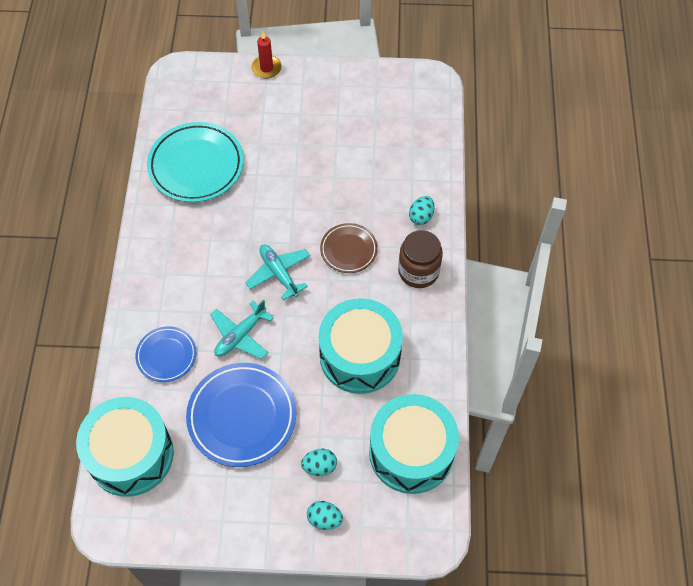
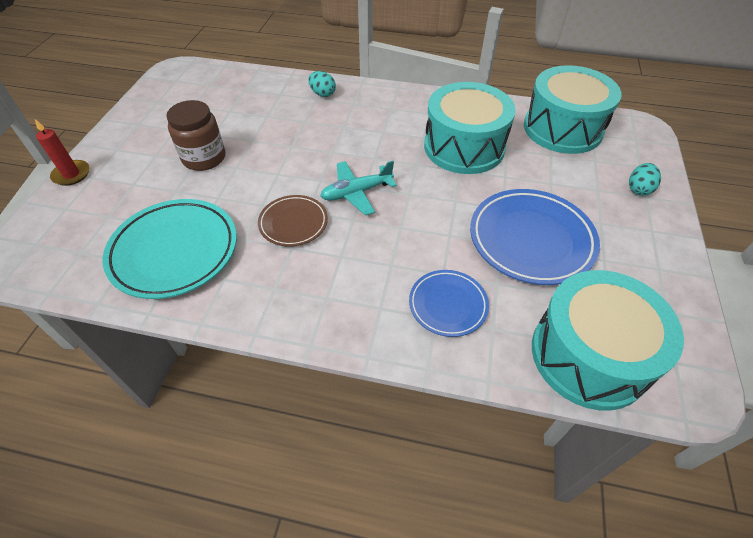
camera: 80 degrees left, 10 degrees down
turquoise plane [210,300,273,359] -> none
turquoise egg [301,449,337,476] -> none
brown plate [320,223,378,273] -> brown plate moved to [258,195,328,246]
brown jar [398,230,443,288] -> brown jar moved to [166,100,225,171]

